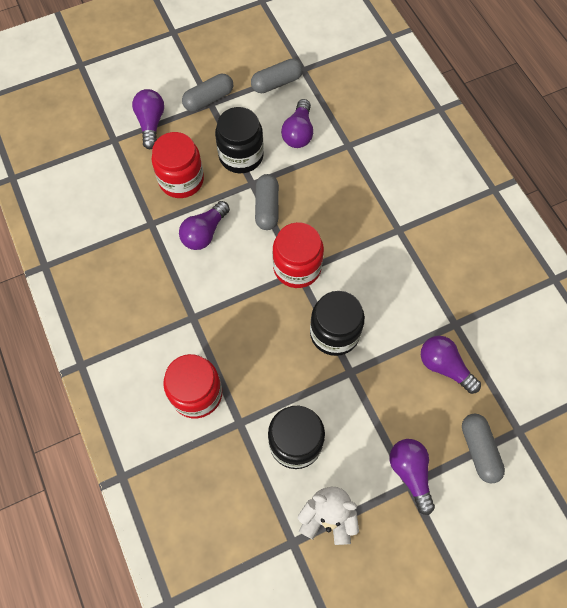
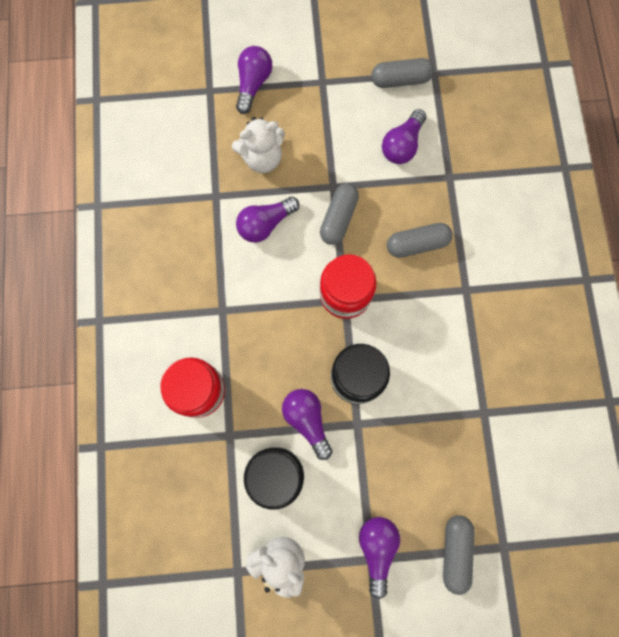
camera: 20 degrees right, 10 degrees up
red jar [152,132,204,198] -> white teddy bear [232,117,285,173]
grey capsule [182,74,233,112] -> grey capsule moved to [387,223,453,258]
black jar [215,107,264,173] -> none
purple light bulb [421,336,481,394] -> purple light bulb moved to [282,389,332,460]

